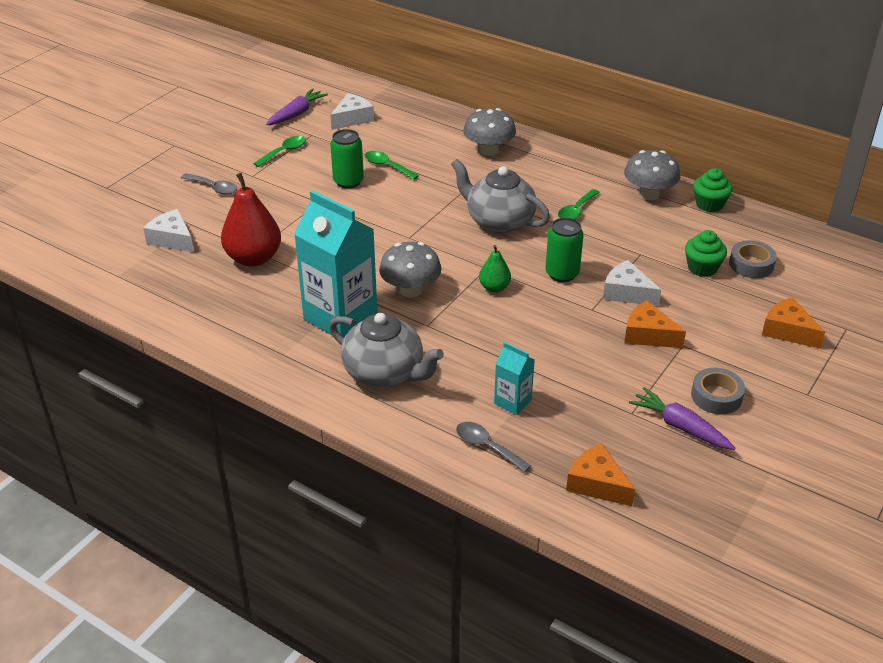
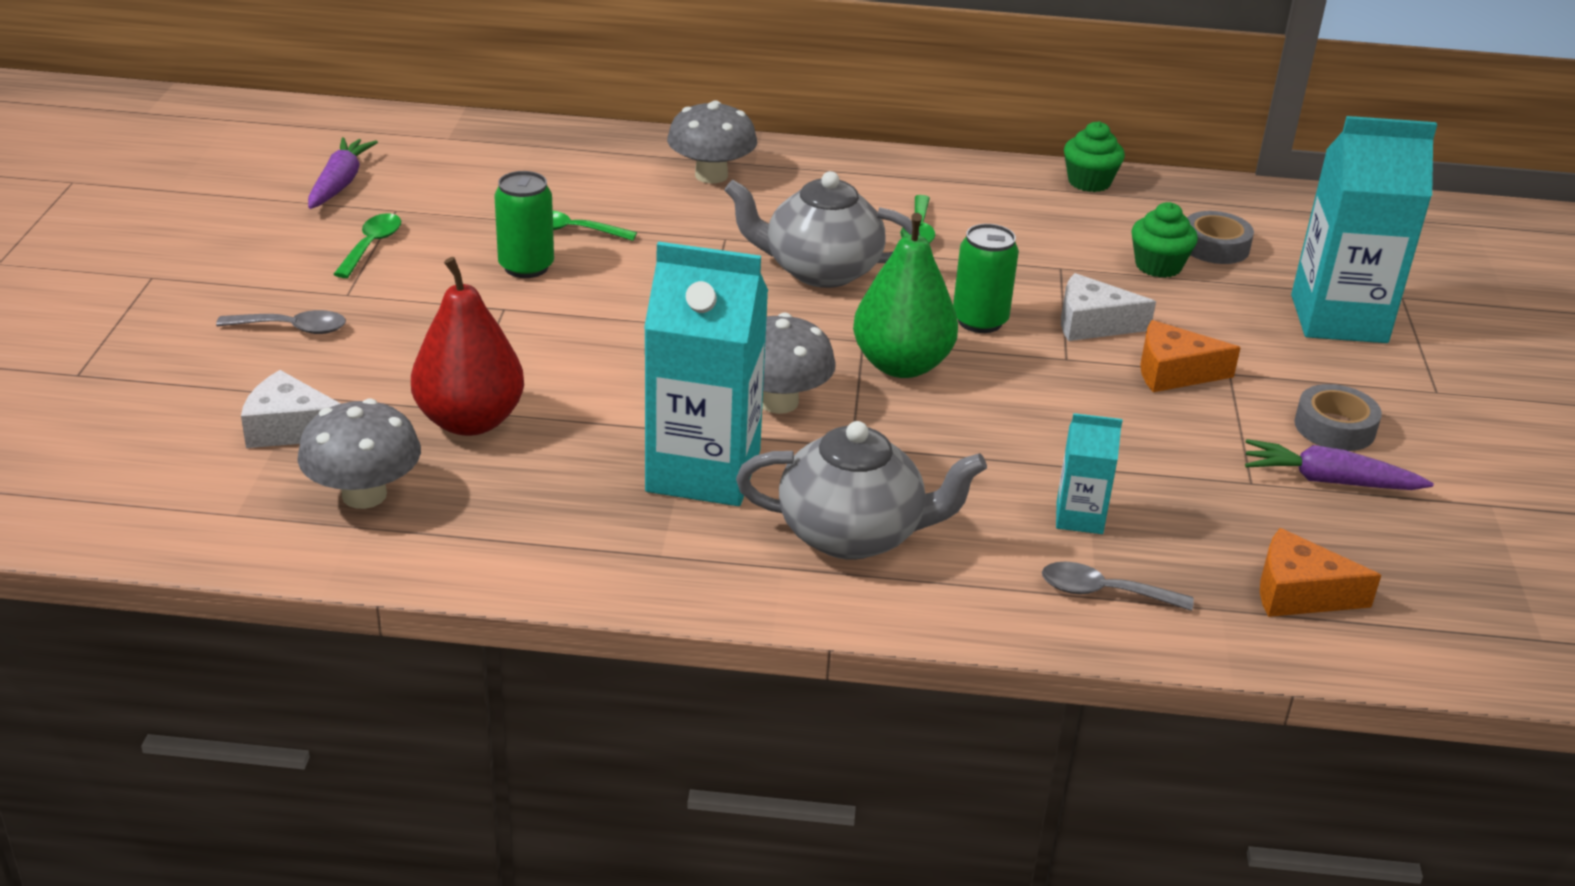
camera: 30 degrees left, 5 degrees down
white cheese [330,93,374,130] -> none
green pear [479,245,511,292] -> green pear [853,213,958,378], size x1.89
grey mushroom [624,150,680,200] -> grey mushroom moved to [297,398,421,509]
orange cheese [762,297,825,349] -> turquoise carton [1291,116,1437,343]

